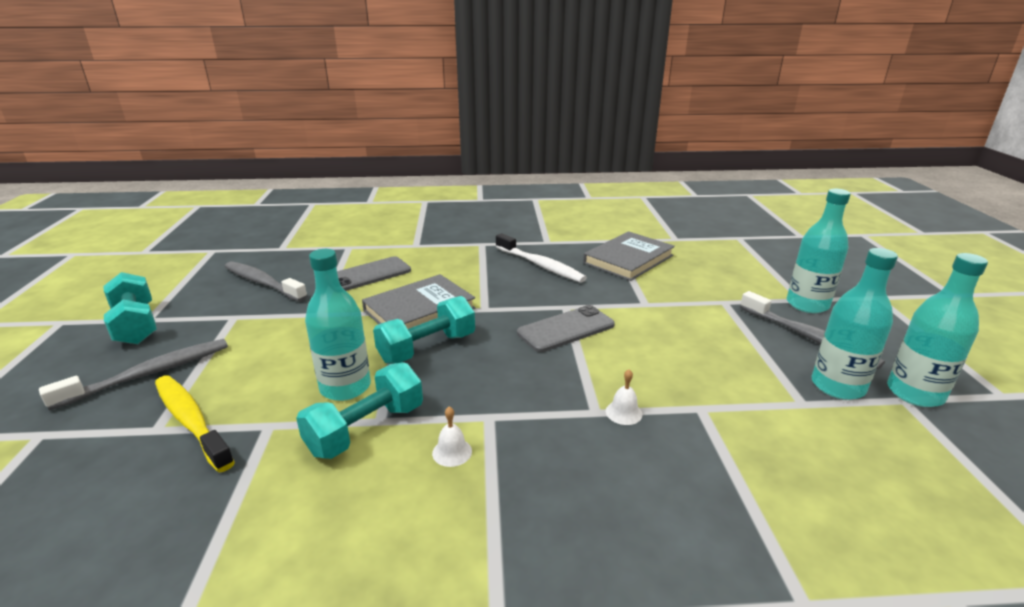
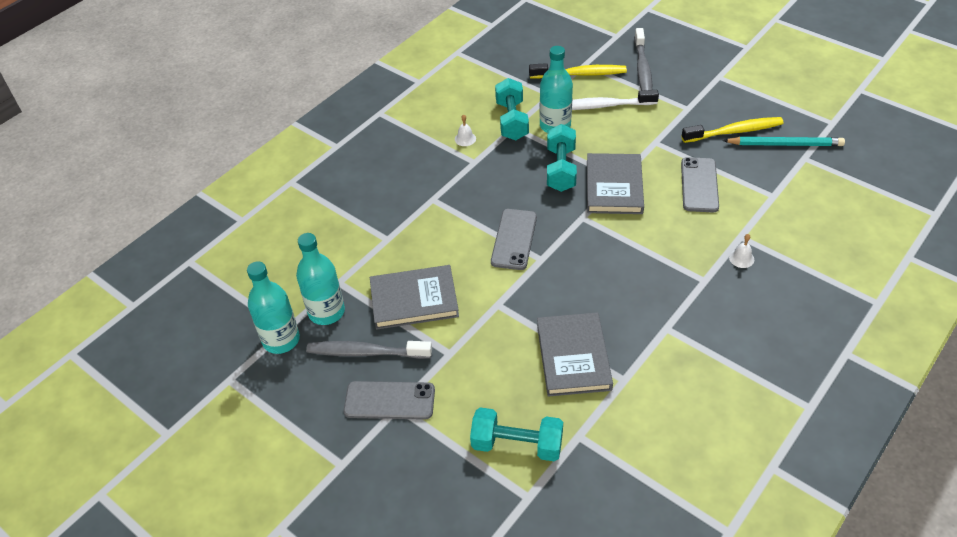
camera: 135 degrees right, 20 degrees up
turquoise dumbbell [104,272,157,344] -> turquoise dumbbell moved to [470,407,563,461]
grey toothbrush [225,261,308,302] -> yellow toothbrush [682,117,784,143]
white toothbrush [496,233,587,283] -> white toothbrush moved to [572,90,659,110]
white bell [606,369,642,425] -> white bell moved to [729,234,754,268]
turquoise bottle [787,189,851,313] -> grey phone [344,381,435,420]
none -> grey book [370,265,459,330]
none -> turquoise pencil [723,137,845,146]

